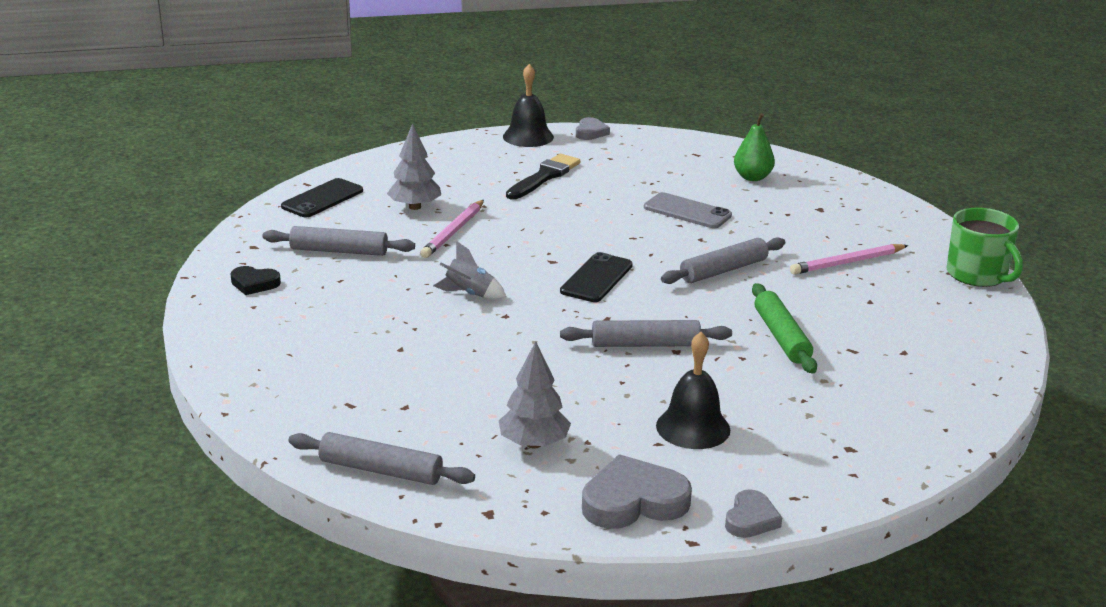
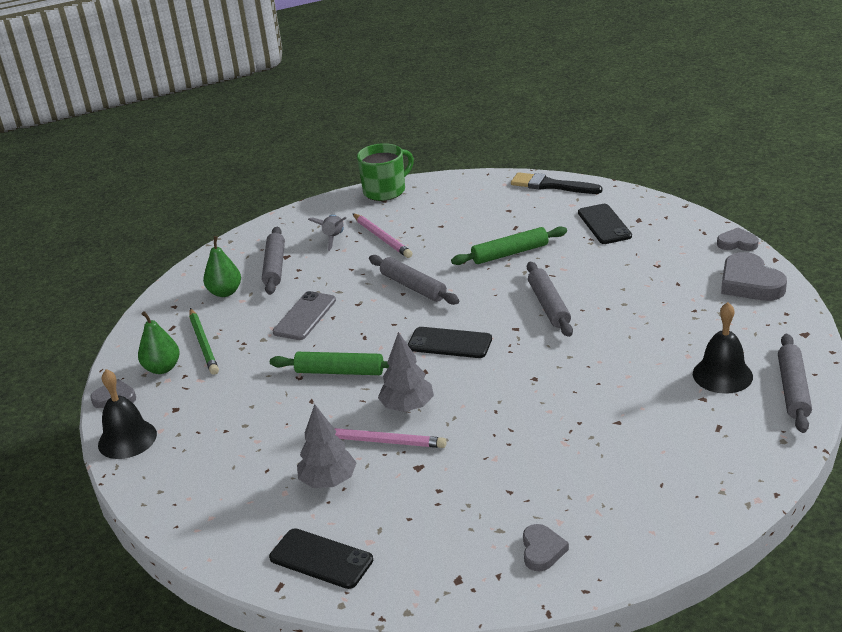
camera: 95 degrees left, 5 degrees up
black heart [230,266,281,295] -> grey heart [523,524,569,572]
grey rolling pin [262,226,415,256] -> grey rolling pin moved to [262,227,285,295]
grey rocket [433,241,506,299] -> grey rocket moved to [308,215,346,251]
grey tree [499,341,571,449] -> grey tree moved to [378,332,434,412]
black brush [506,154,580,200] -> black brush moved to [511,172,602,194]
black bell [656,332,730,449] -> black bell moved to [693,302,753,394]
none -> green pear [138,311,180,374]
none -> green pencil [189,308,219,375]
none -> green rolling pin [270,352,389,375]
none -> black phone [578,204,632,244]

